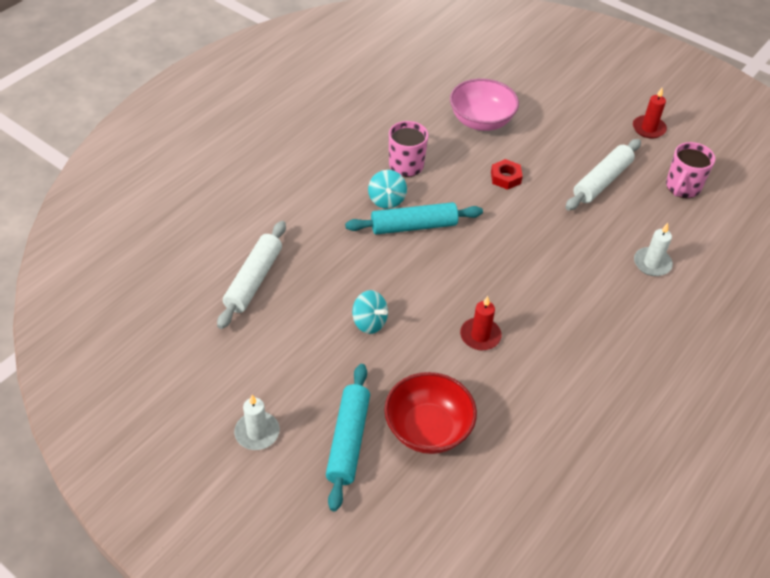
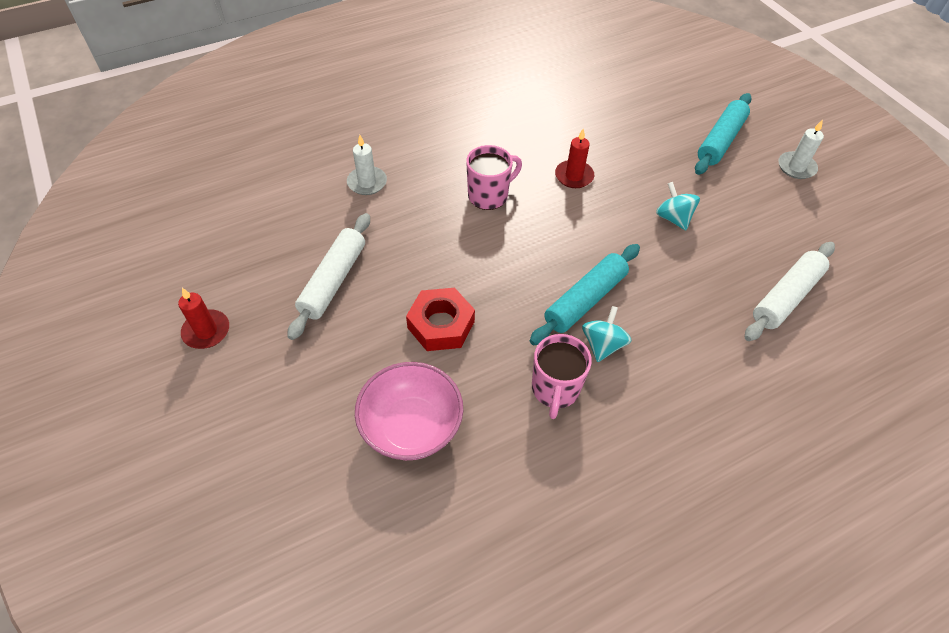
camera: 155 degrees left, 5 degrees up
turquoise rolling pin [345,202,483,235] -> turquoise rolling pin turned 60 degrees counterclockwise [530,244,640,345]
red bowl [384,372,477,454] -> none
red nut [491,159,523,190] -> red nut [406,288,475,351], size x1.57
white rolling pin [565,139,641,211] -> white rolling pin turned 45 degrees counterclockwise [287,213,370,340]
pink mug [666,142,715,198] -> pink mug moved to [466,145,522,210]

